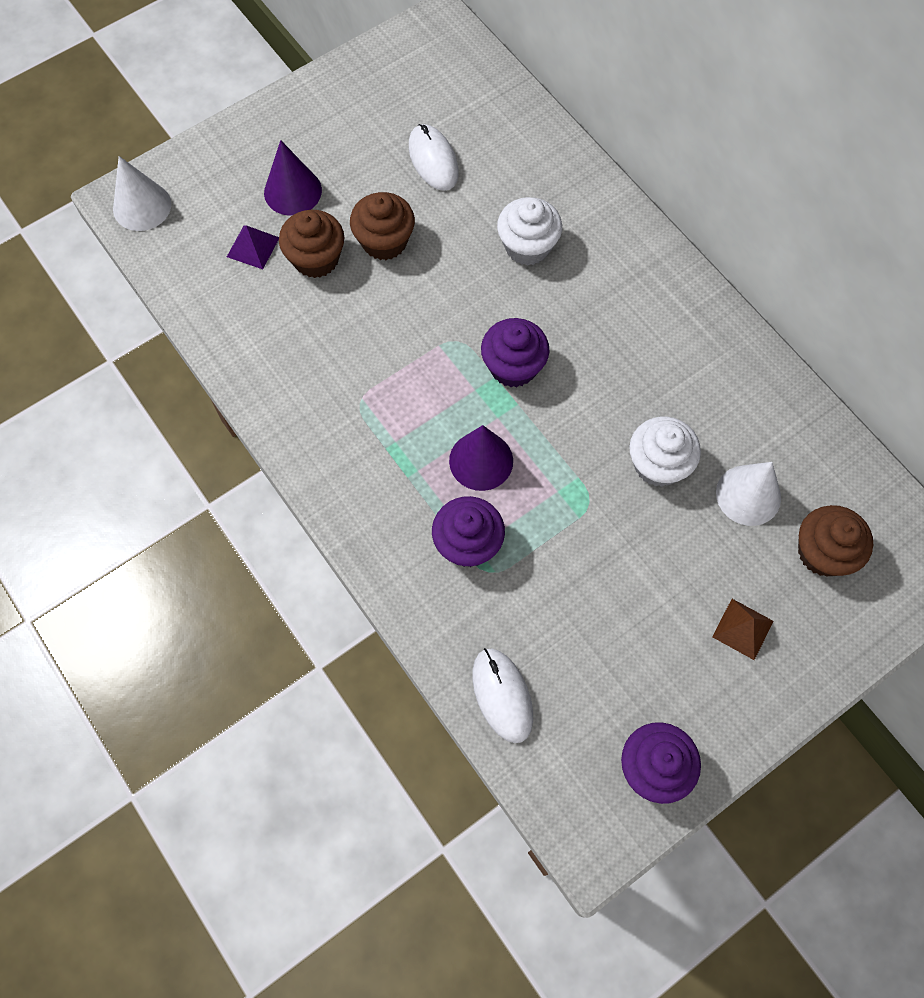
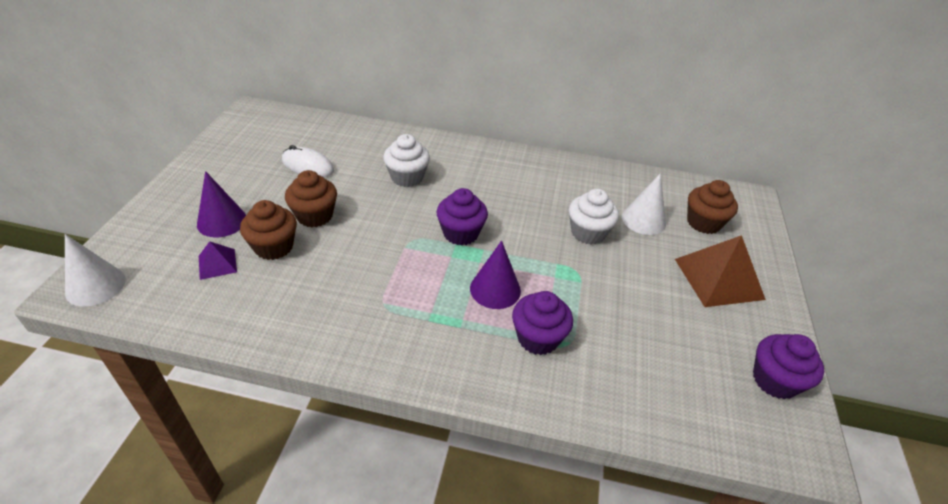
camera: 45 degrees left, 25 degrees down
white mouse [472,648,533,743] -> none
brown pyramid [712,599,774,660] -> brown pyramid [675,235,766,307], size x1.98

